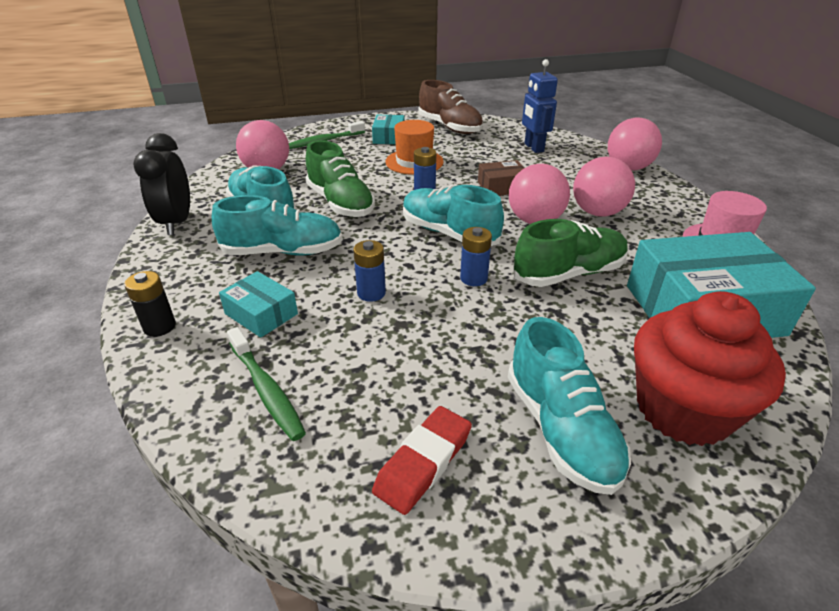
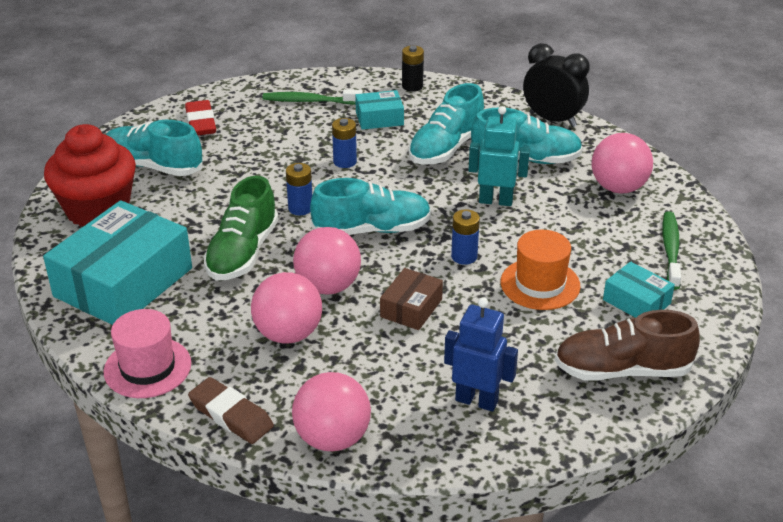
camera: 130 degrees right, 0 degrees up
green shoe [306,140,375,217] -> turquoise robot [468,106,530,206]
none -> brown eraser [188,377,274,444]

